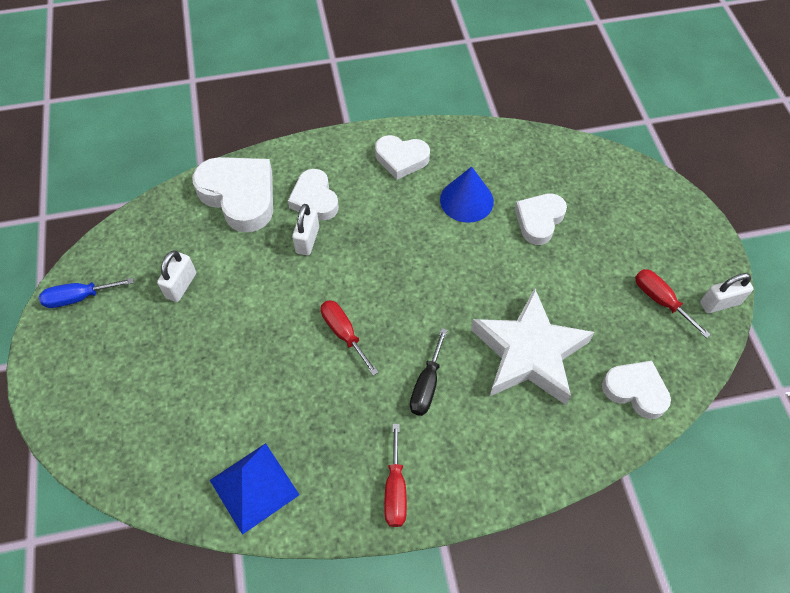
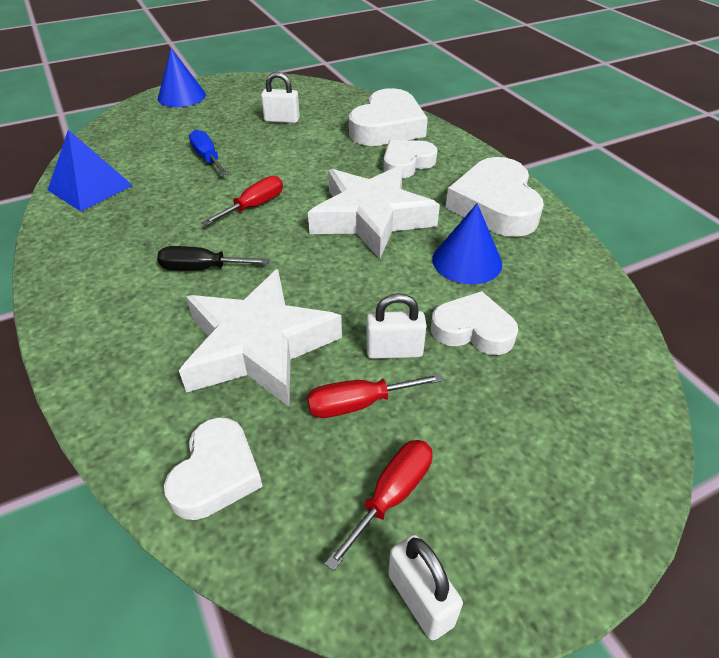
camera: 75 degrees right, 15 degrees down
blue screwdriver [39,278,134,308] -> blue screwdriver moved to [189,129,228,175]
white padlock [292,204,319,256] -> white padlock moved to [366,293,427,359]
white heart [375,135,430,180] -> white heart [445,157,544,237], size x1.60
red screwdriver [384,424,407,527] -> red screwdriver moved to [307,373,443,418]
none -> blue cone [158,48,206,107]
none -> white star [308,165,440,259]

